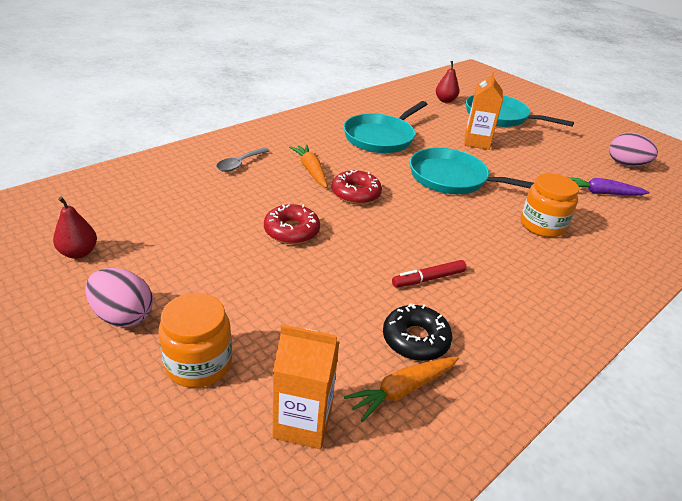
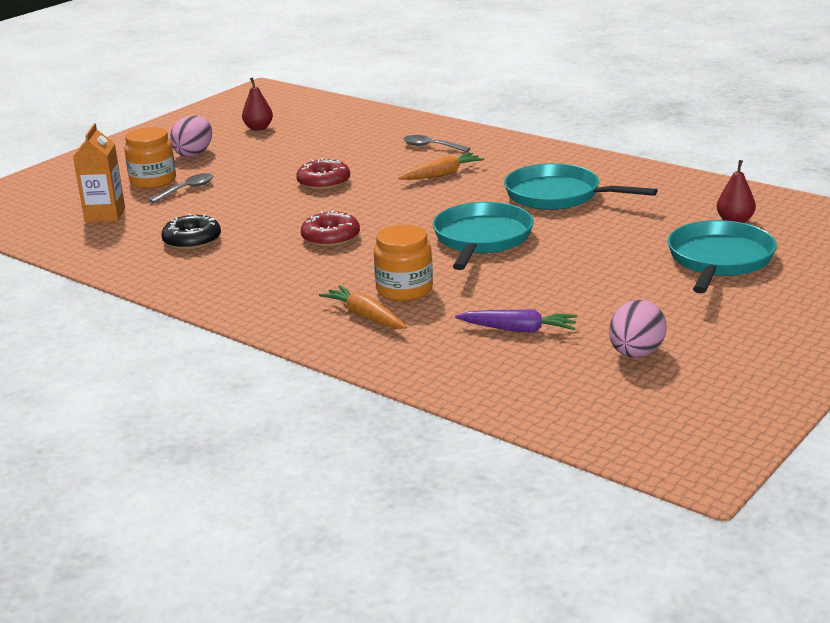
camera: 85 degrees right, 10 degrees down
red donut [331,170,382,205] -> red donut moved to [301,210,360,247]
orange carrot [344,356,459,422] -> orange carrot moved to [319,285,407,329]
red marker [392,260,467,287] -> none
orange carton [464,72,503,150] -> none
purple carrot [567,177,650,196] -> purple carrot turned 105 degrees clockwise [455,309,577,333]
none -> grey spoon [149,173,214,203]

